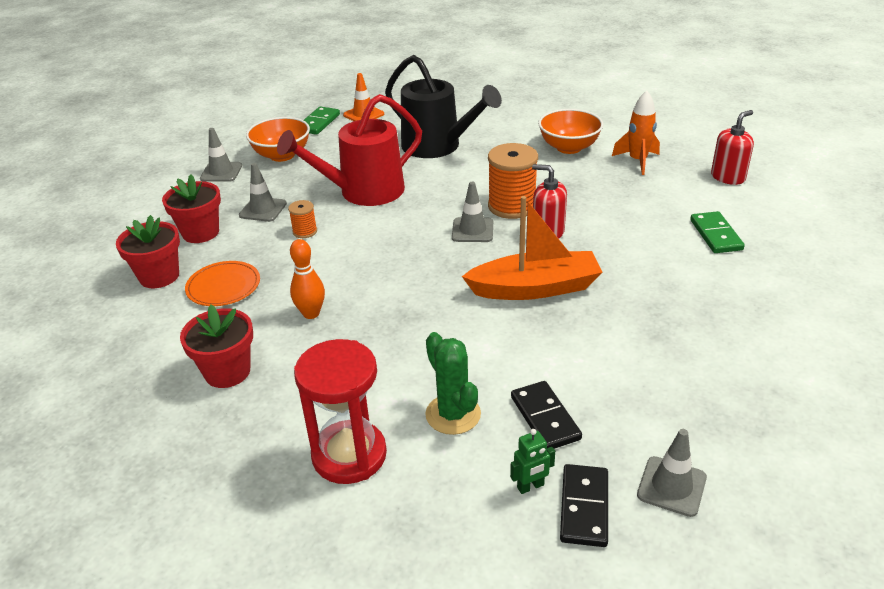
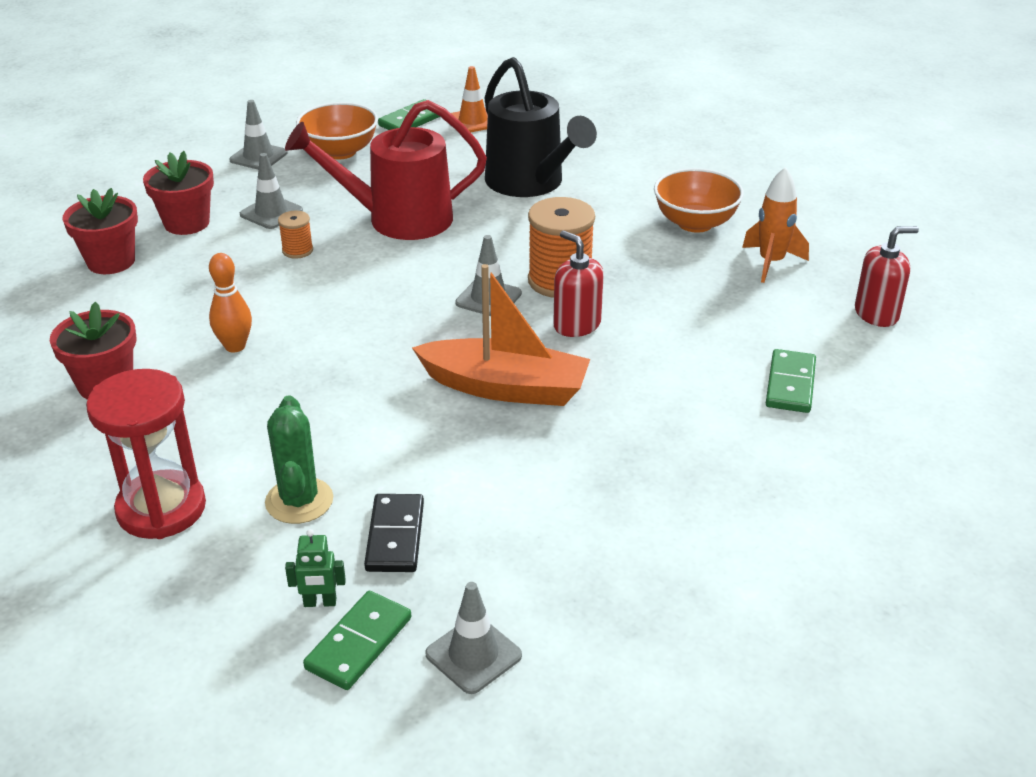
camera: 20 degrees right, 0 degrees up
orange plate [185,261,260,306] -> none
black domino [560,464,608,547] -> green domino [303,591,411,690]

